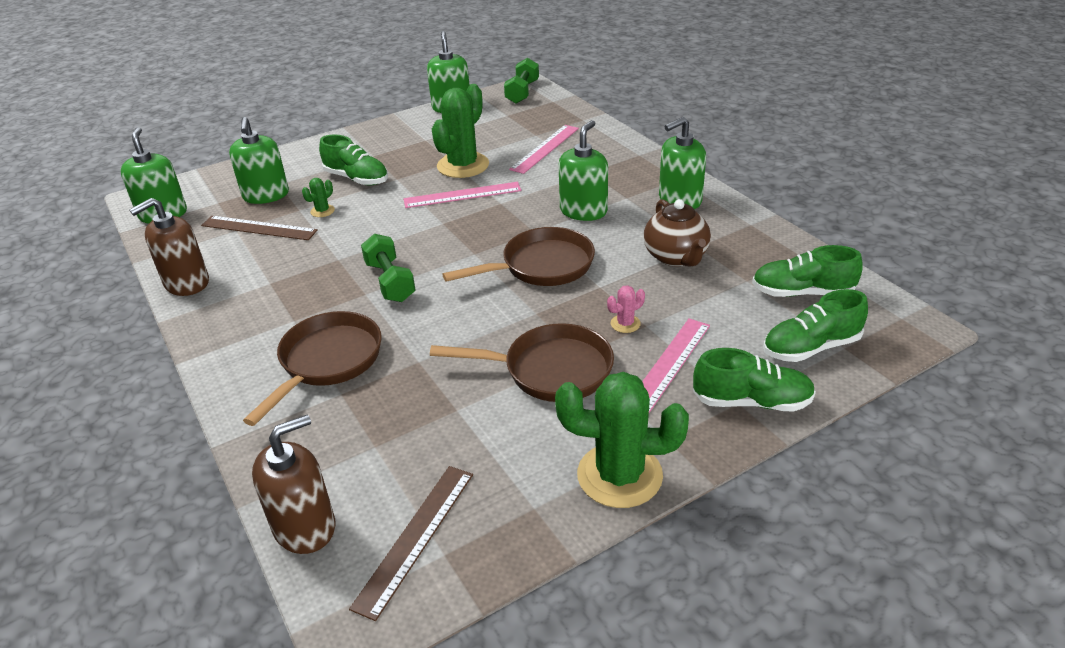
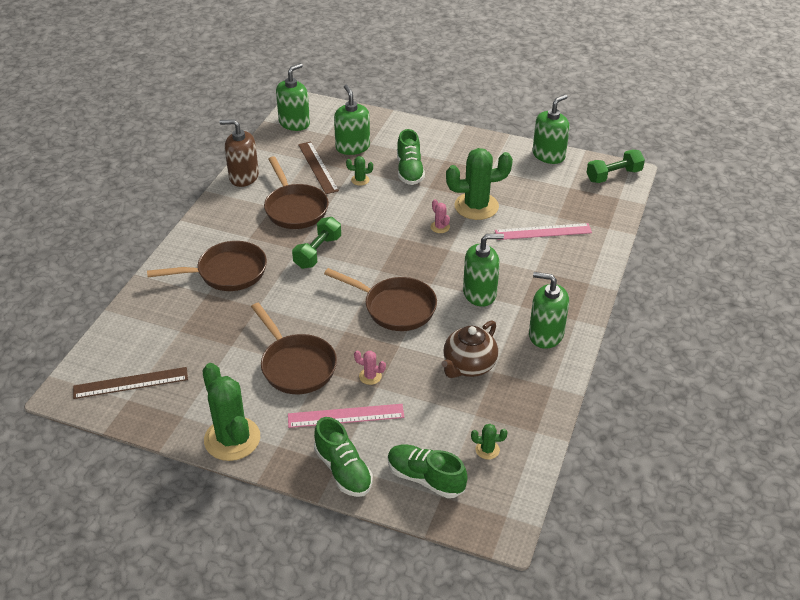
camera: 50 degrees right, 5 degrees up
green soap dispenser [229,117,289,204] -> green soap dispenser turned 120 degrees clockwise [334,85,370,155]
brown soap dispenser [252,414,335,554] -> none
pink ruler [403,182,521,208] -> pink cactus [431,199,450,233]
green shoe [752,245,863,297] -> green cactus [471,424,508,459]
none -> brown pan [264,156,329,229]

